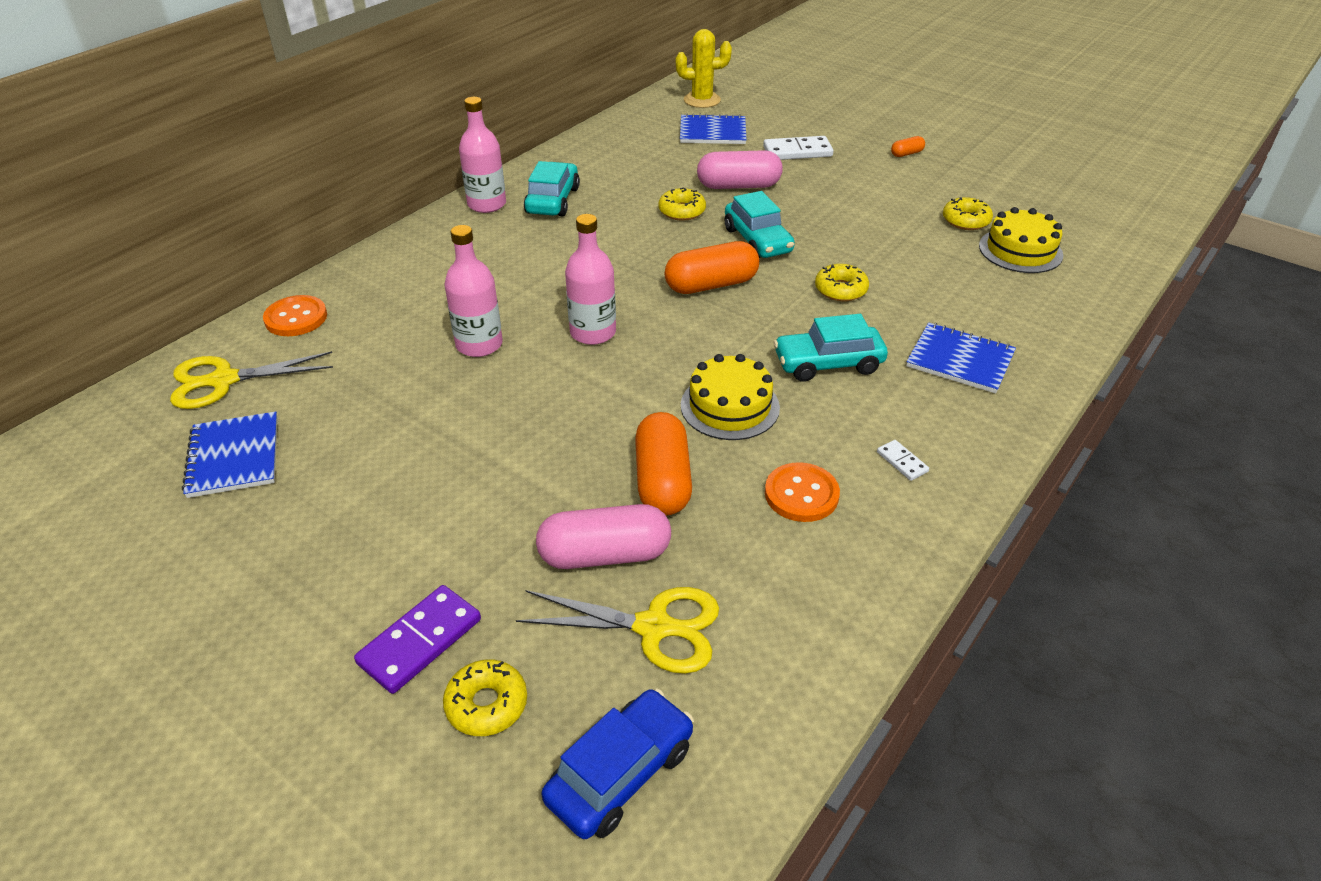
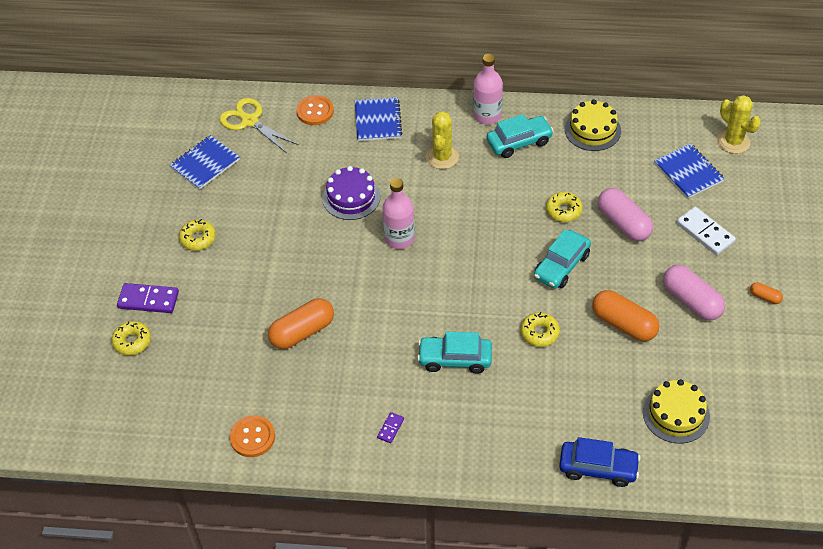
camera: 60 degrees right, 10 degrees up
pink bottle [444,225,503,357] -> purple cake [322,166,380,220]
yellow scissors [516,587,719,674] -> none
pink capsule [536,504,671,569] -> pink capsule moved to [663,265,725,320]
blue car [541,689,694,839] -> blue car moved to [559,437,641,487]
orange capsule [665,241,759,294] -> orange capsule moved to [592,290,659,341]
yellow cake [681,354,780,440] -> yellow cake moved to [565,100,621,151]
orange button [765,462,840,522] -> orange button moved to [230,415,275,457]
turquoise car [773,314,888,382] -> turquoise car turned 45 degrees counterclockwise [417,332,492,374]
white domino [877,440,929,481] -> purple domino [377,412,404,443]
blue notebook [906,322,1016,394] -> blue notebook moved to [355,97,402,141]
yellow donut [943,197,993,230] -> yellow donut moved to [179,219,216,251]
none -> yellow cactus [426,111,459,169]

